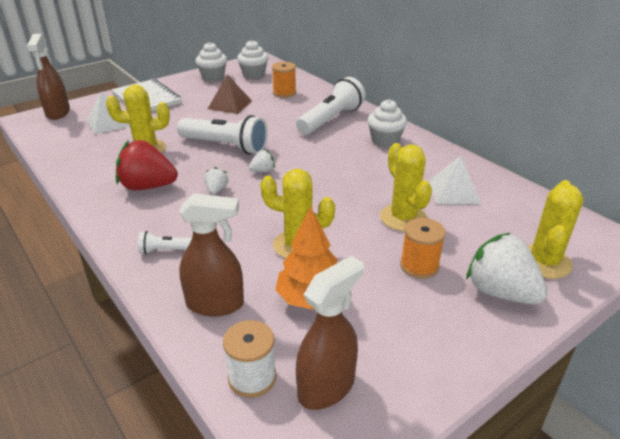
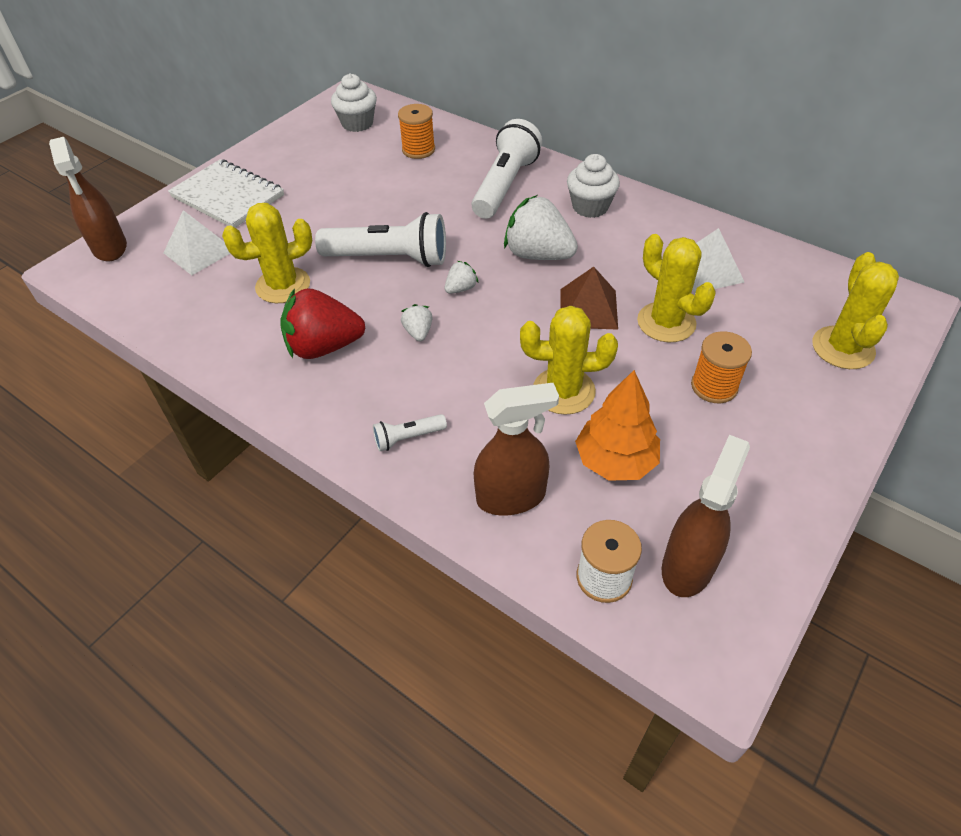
camera: 15 degrees left, 15 degrees up
white cupcake [195,42,227,81] -> none
brown pyramid [208,74,252,114] -> brown pyramid moved to [560,267,618,330]
white strawberry [466,233,548,304] -> white strawberry moved to [504,195,578,260]

